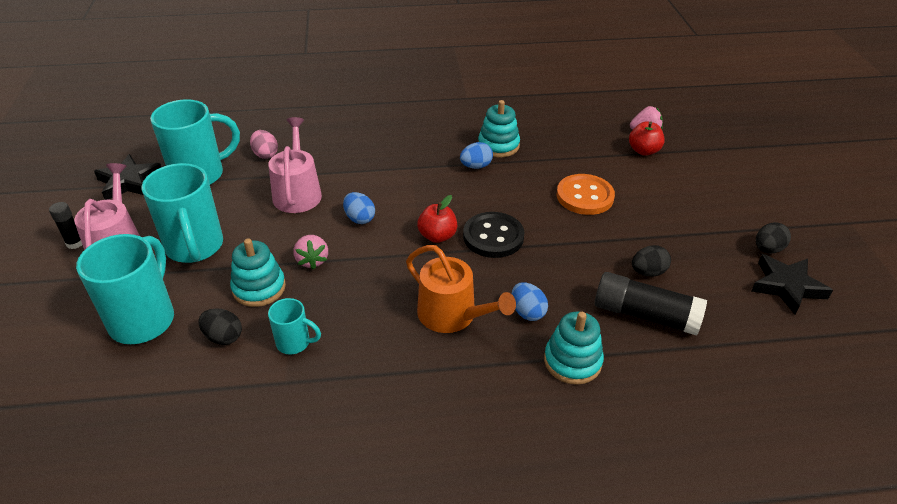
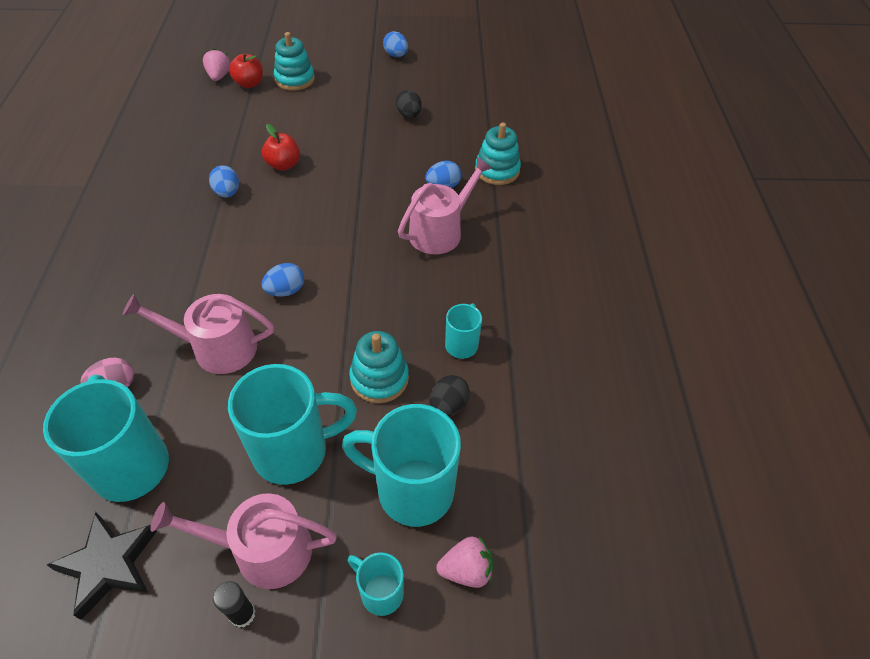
camera: 85 degrees left, 10 degrees up
pink strawberry [294,235,328,269] -> pink strawberry moved to [436,536,493,588]
orange watering can [406,245,516,333] -> pink watering can [398,157,492,254]
red apple [417,195,457,243] -> red apple moved to [262,124,300,171]
black button [463,212,525,258] -> none
turquoise stacking toy [478,100,520,157] -> turquoise stacking toy moved to [274,32,315,91]
orange button [556,174,615,215] -> none
black glue stick [595,272,707,336] -> none
black star [751,254,833,315] -> none
black egg [756,222,791,253] -> blue egg [383,31,408,57]
none -> turquoise mug [348,552,404,616]

